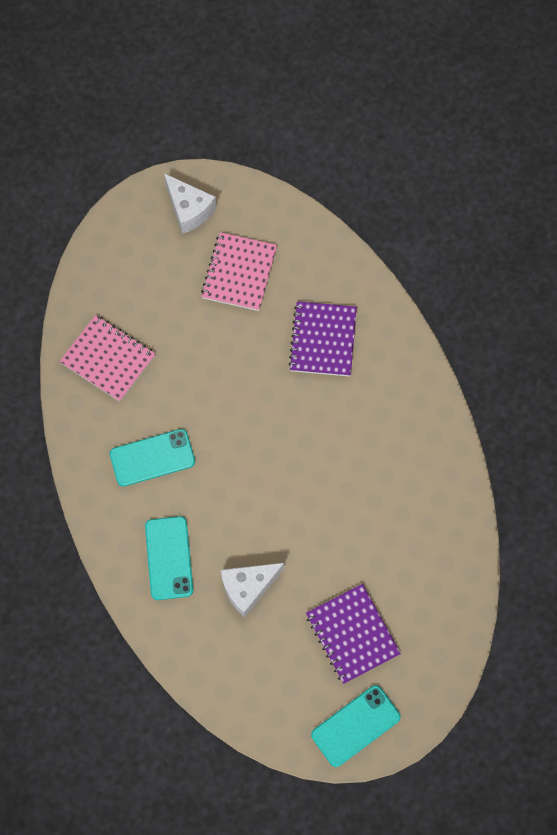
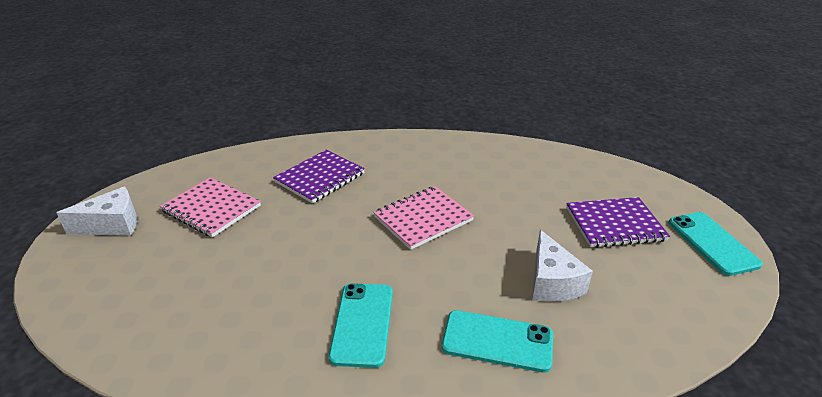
camera: 70 degrees left, 35 degrees down
pink notebook [60,315,155,402] -> pink notebook moved to [373,186,474,250]
purple notebook [288,301,357,377] -> purple notebook turned 75 degrees counterclockwise [273,150,365,203]

